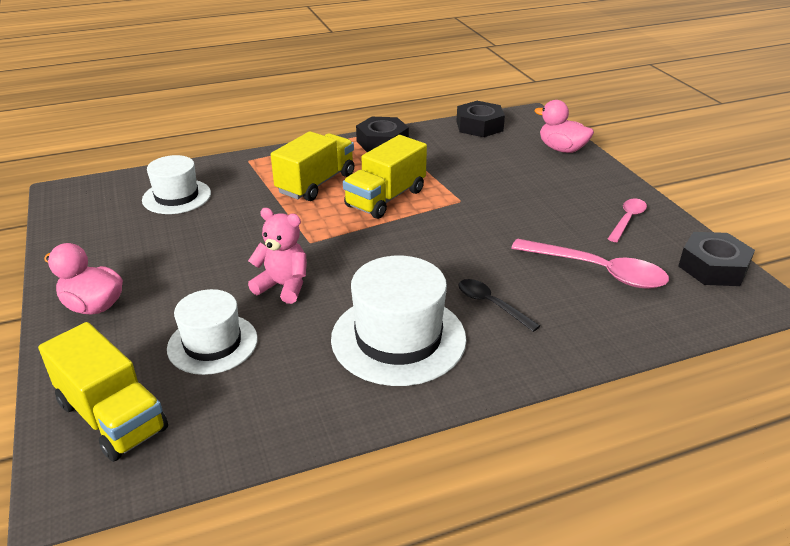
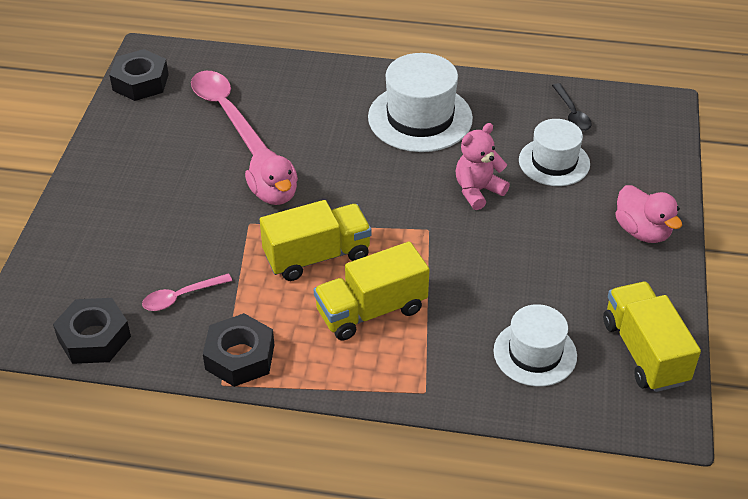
camera: 150 degrees left, 10 degrees up
yellow truck [38,322,168,461] -> yellow truck moved to [603,282,701,392]
pink teddy bear [248,208,307,304] -> pink teddy bear turned 90 degrees clockwise [455,123,510,210]
black spoon [458,279,540,332] -> black spoon moved to [552,83,591,131]
pink duck [534,100,594,153] -> pink duck moved to [245,148,298,205]
pink spoon [608,199,647,242] -> pink spoon moved to [142,273,232,311]

